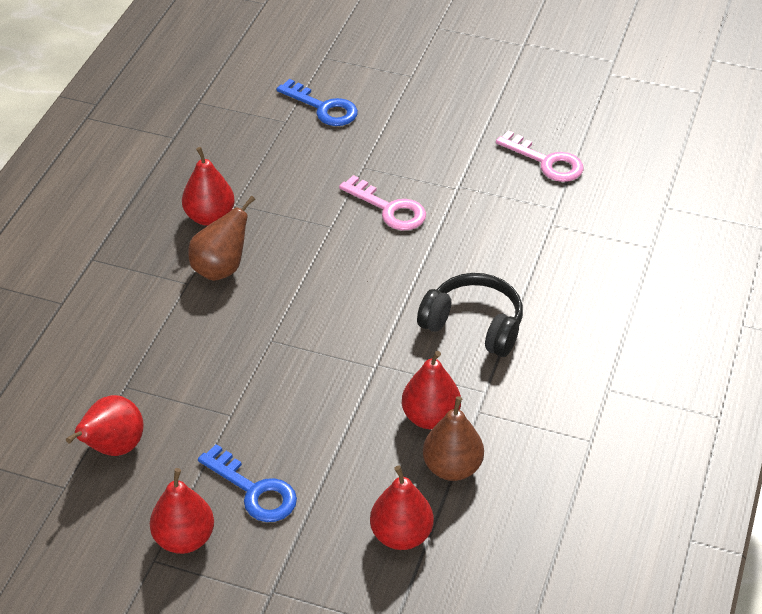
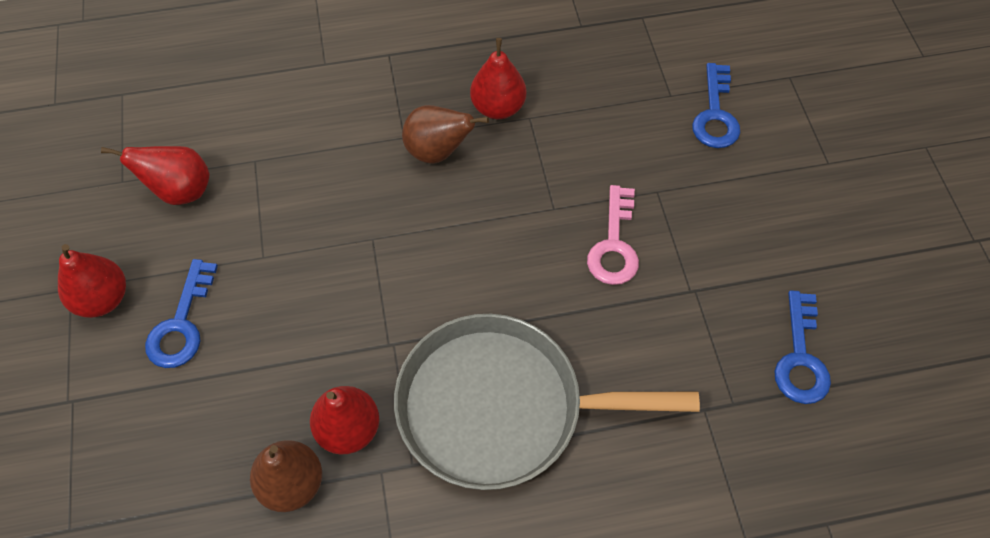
camera: 60 degrees right, 15 degrees up
red pear [370,465,434,550] -> none
black headphones [417,273,523,357] -> grey pan [394,314,700,490]
pink key [496,130,583,182] -> blue key [774,290,831,404]

